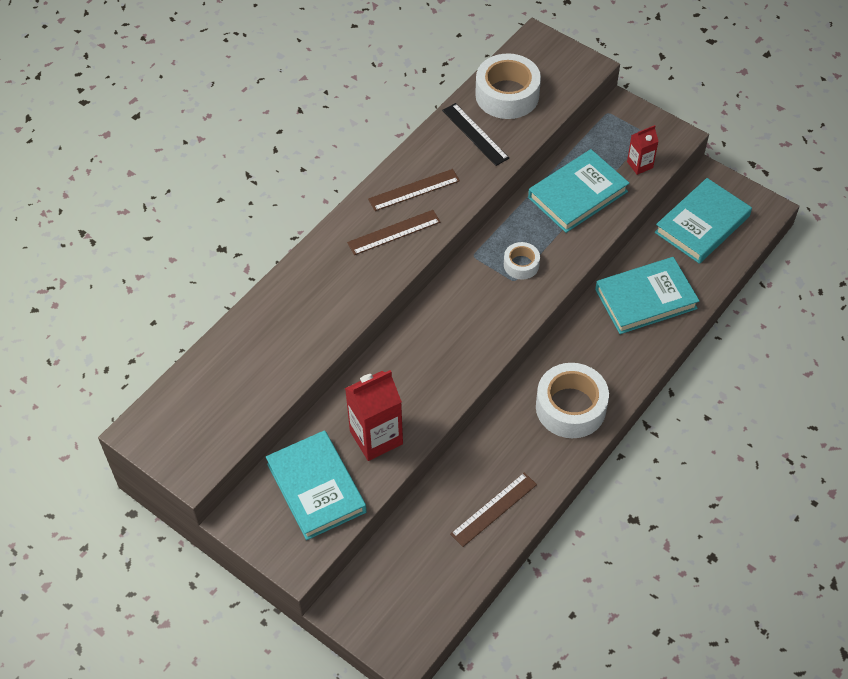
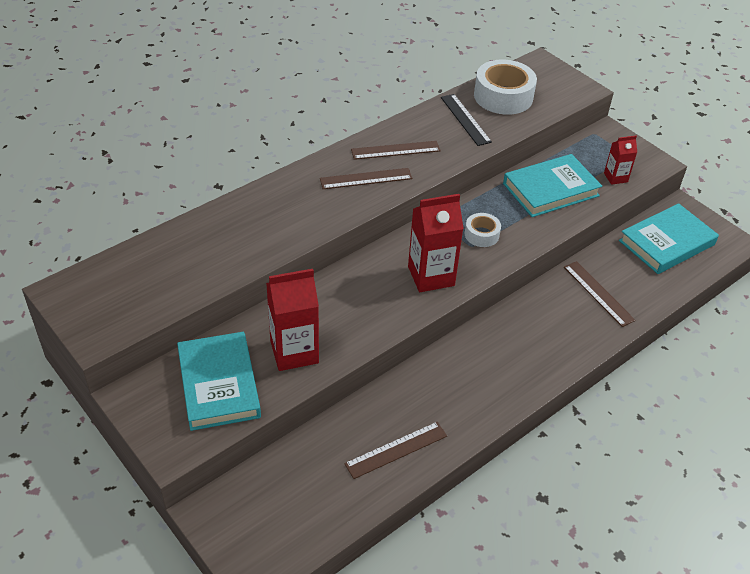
camera: 10 degrees right, 10 degrees down
white tape [536,363,609,438] -> none
turquoise book [595,257,700,334] -> brown ruler [564,261,636,327]
none -> red carton [408,194,464,292]

